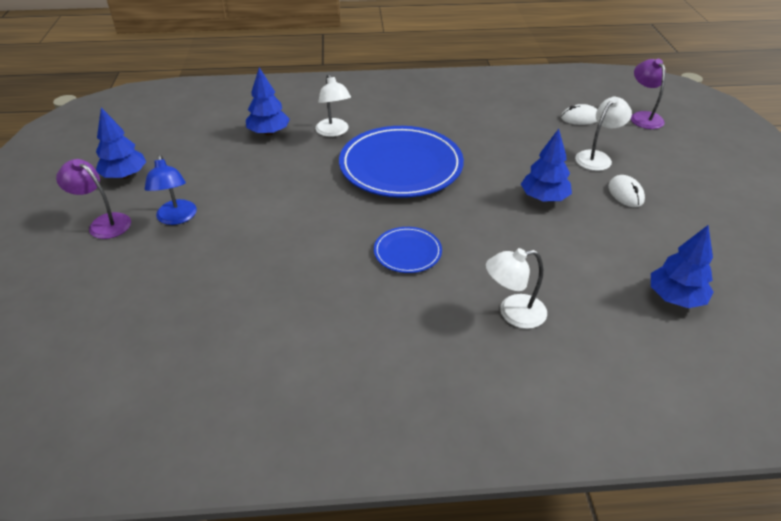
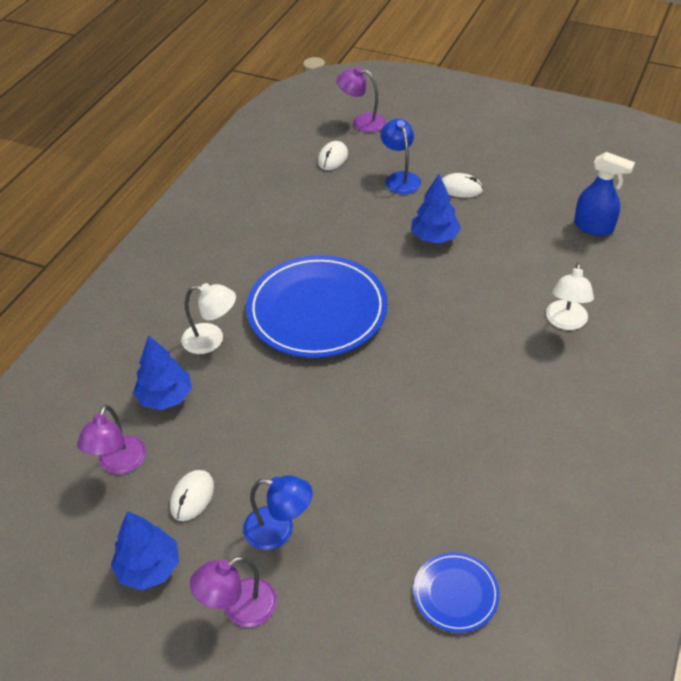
camera: 60 degrees left, 5 degrees up
blue plate [374,227,442,273] -> blue plate moved to [413,552,500,633]
white lamp [575,96,632,171] -> blue lamp [380,119,421,194]
blue tree [651,225,714,308] -> blue spray bottle [574,152,635,236]
none -> purple lamp [77,405,146,474]
none -> white mouse [170,470,214,521]

